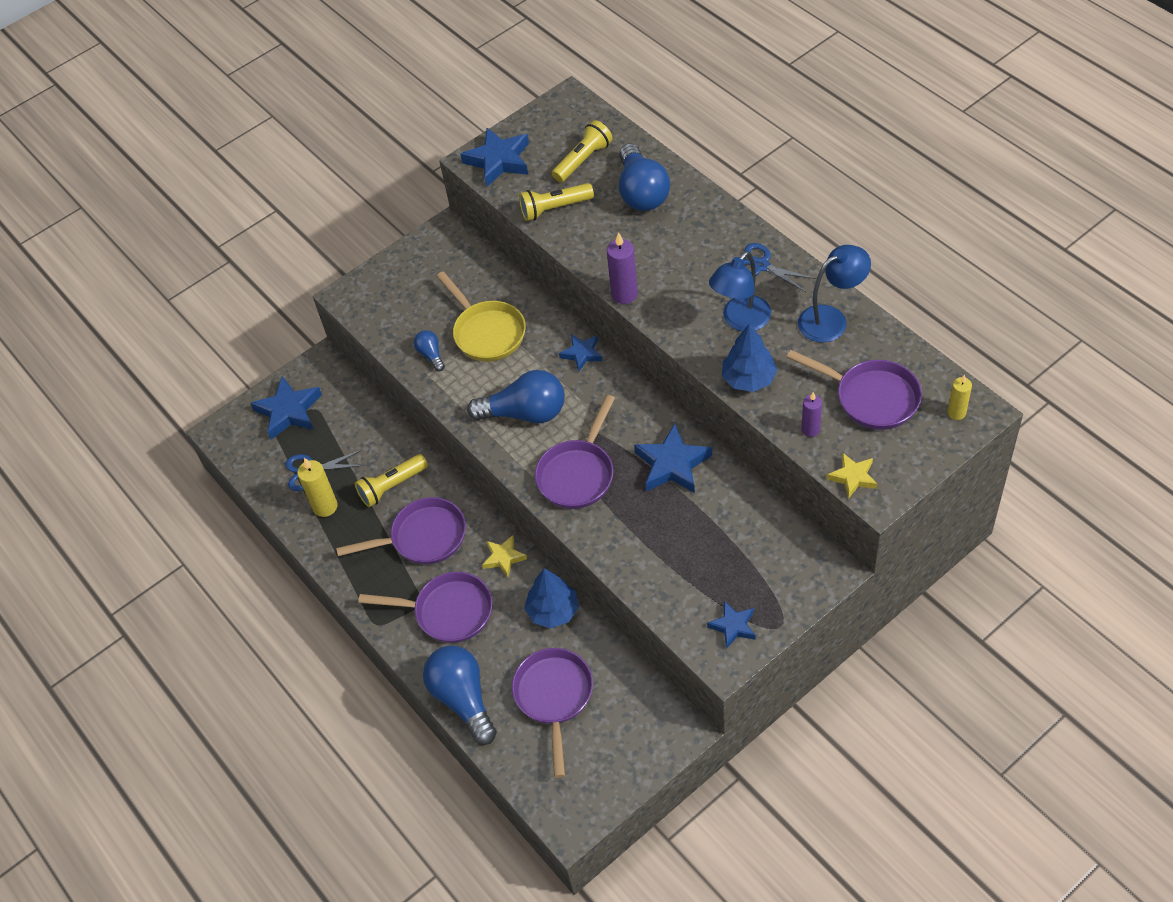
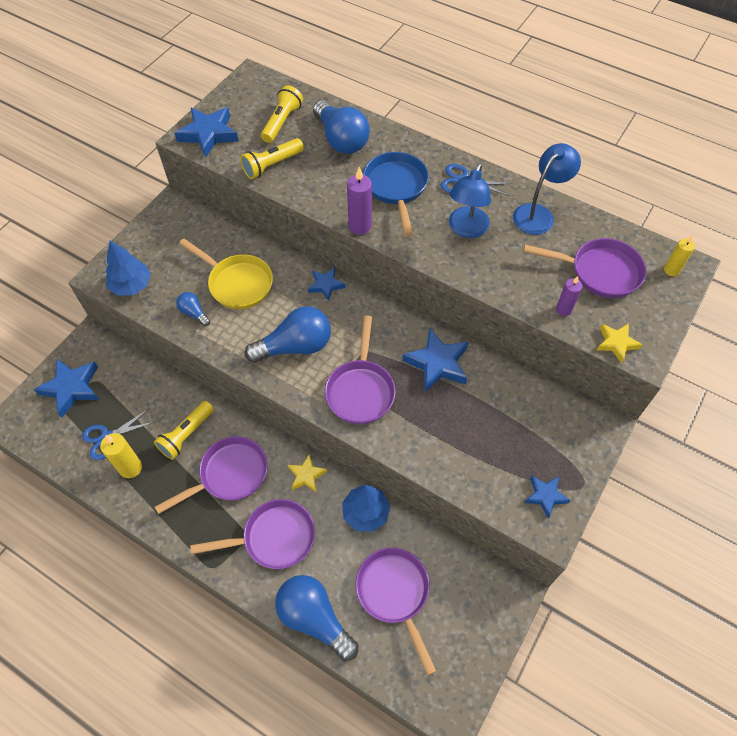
camera: 25 degrees left, 5 degrees up
blue tree [722,323,778,392] -> blue tree moved to [106,240,151,296]
none -> blue pan [363,152,429,236]

